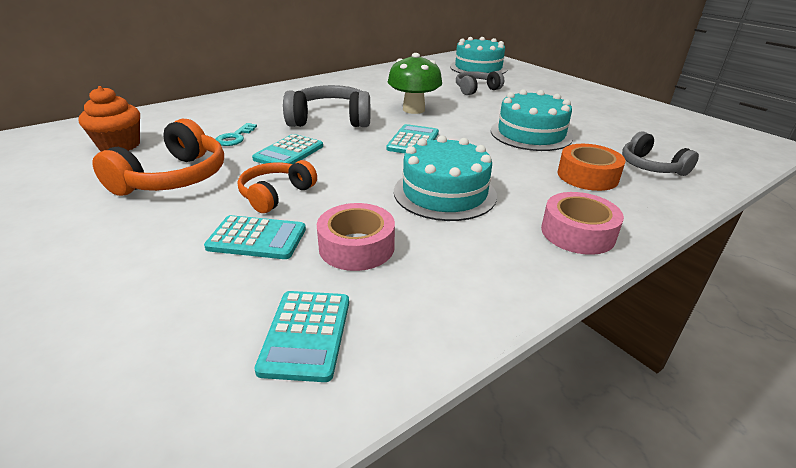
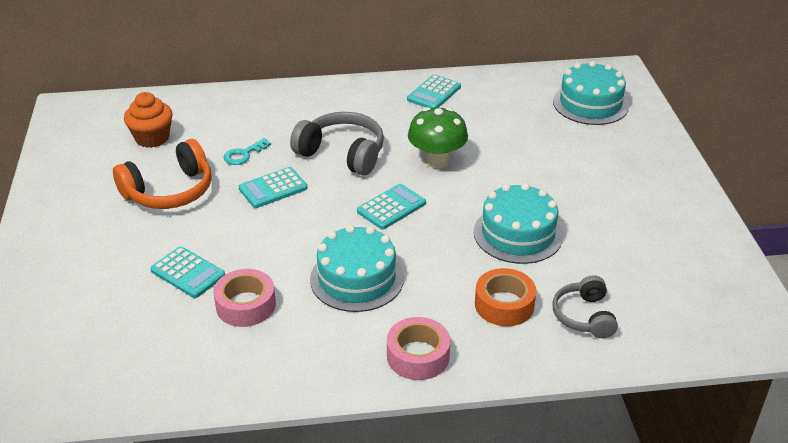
camera: 30 degrees right, 5 degrees up
orange headphones [238,160,317,213] -> none
turquoise calculator [254,291,349,382] -> turquoise calculator moved to [407,75,461,108]
grey headphones [456,71,504,95] -> none

